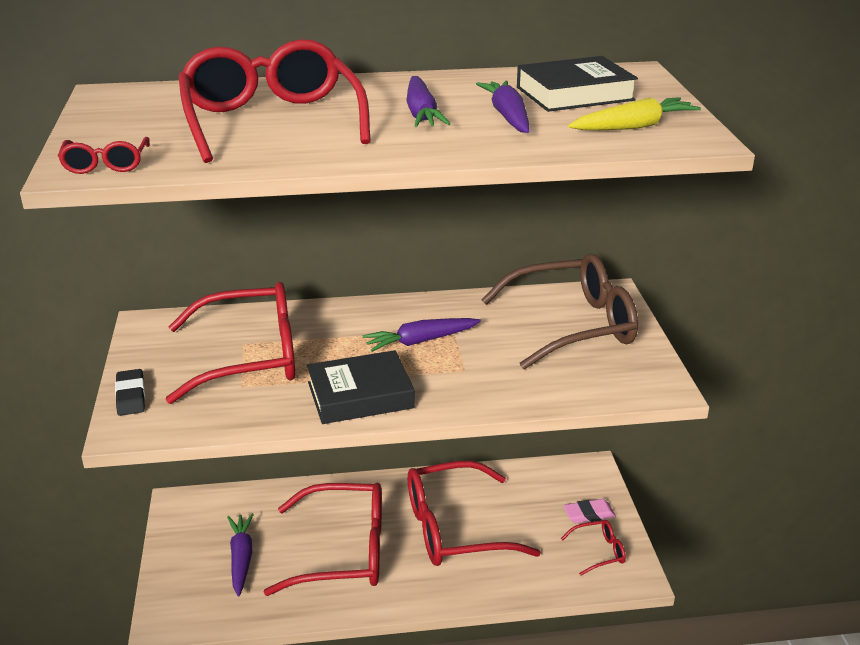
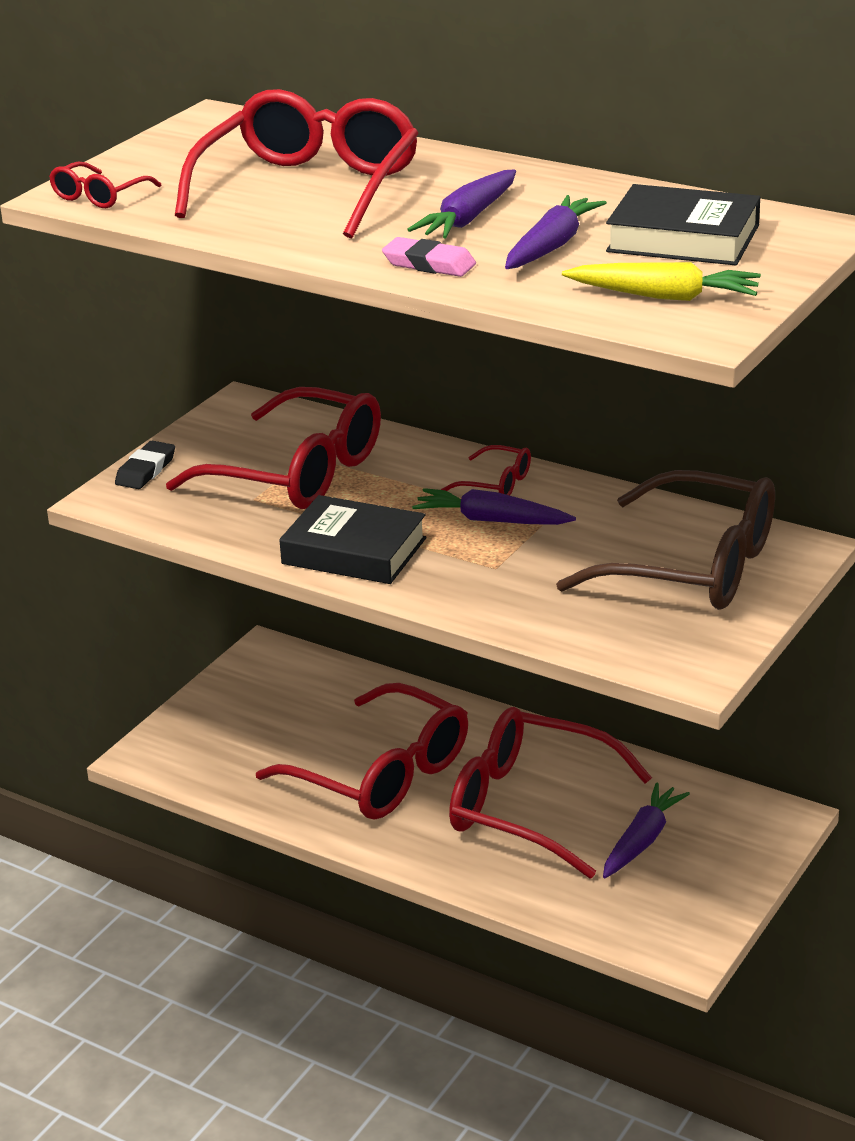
camera: 40 degrees right, 0 degrees up
purple carrot [227,513,254,597] -> purple carrot moved to [603,782,690,878]
red glasses [561,520,626,576] -> red glasses moved to [441,445,531,495]
pink eraser [563,499,616,523] -> pink eraser moved to [382,237,476,277]

